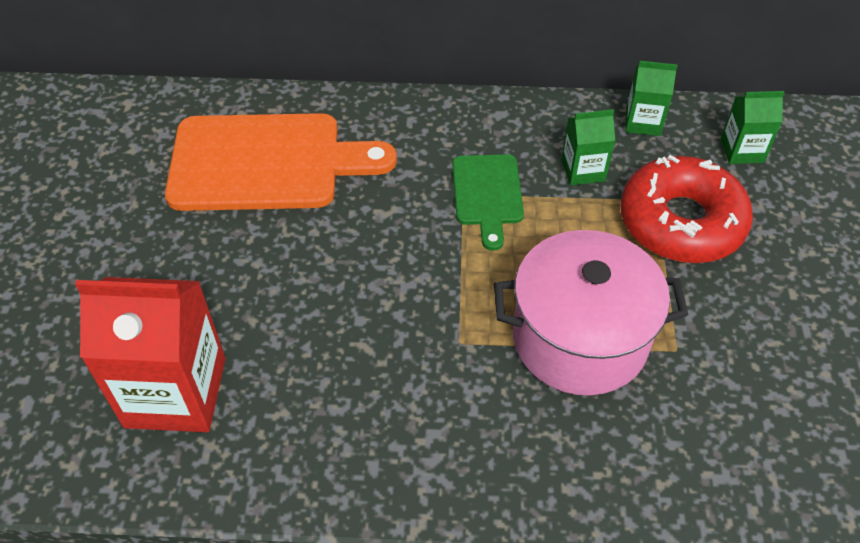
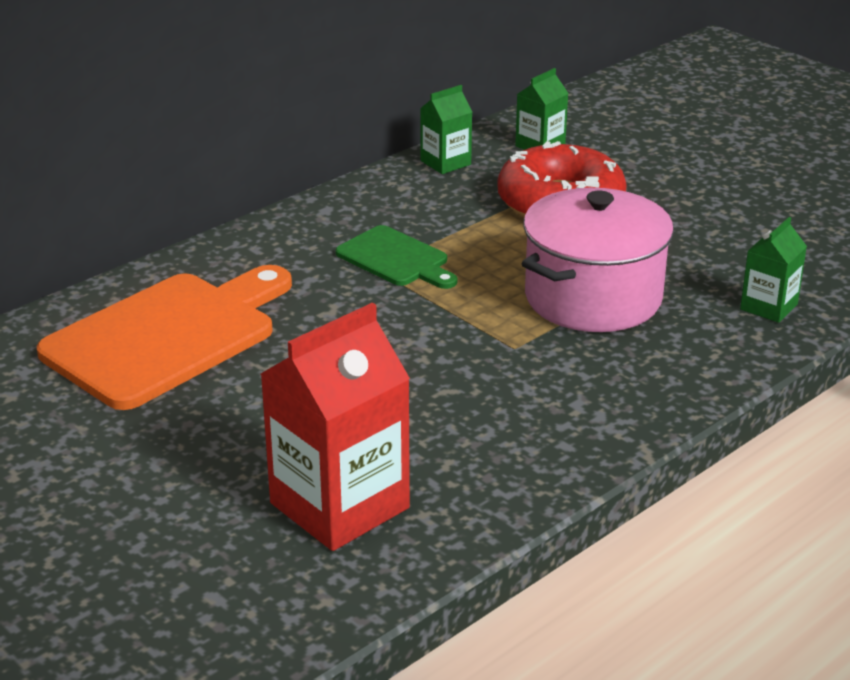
camera: 45 degrees left, 20 degrees down
green carton [562,109,615,185] -> green carton moved to [740,217,807,323]

